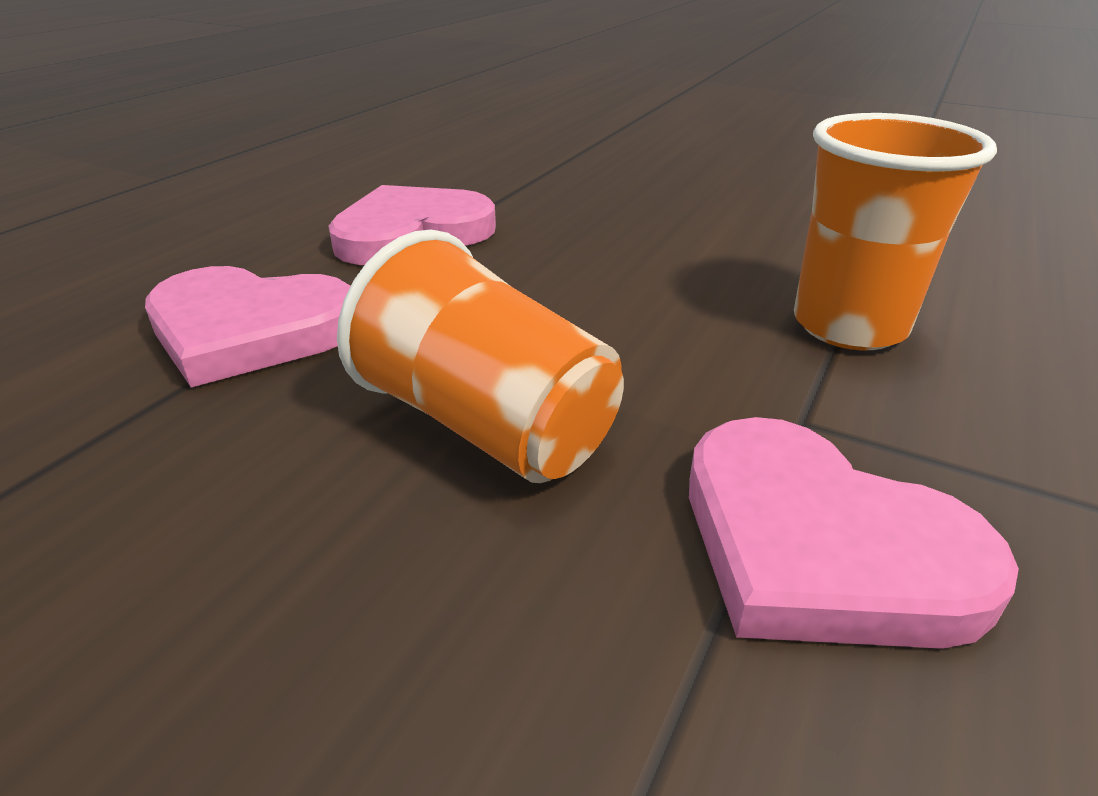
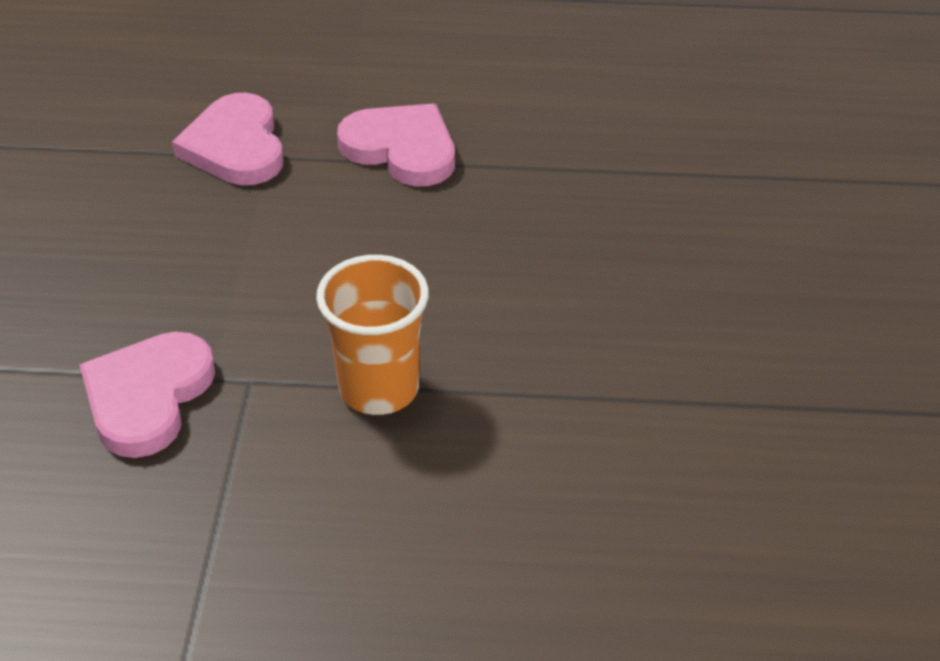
camera: 65 degrees right, 10 degrees up
orange cup [337,230,624,483] -> none

